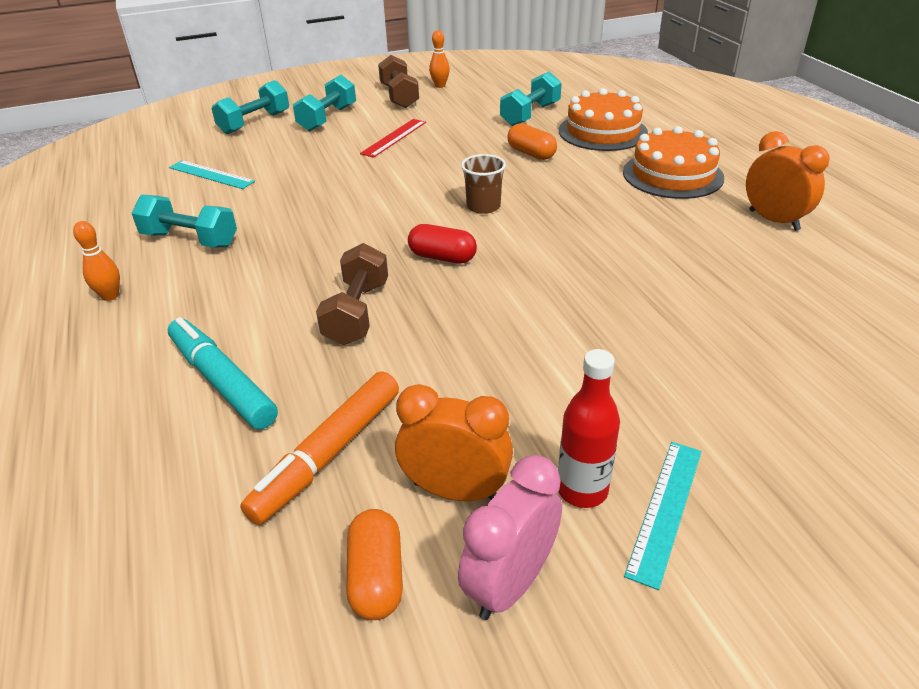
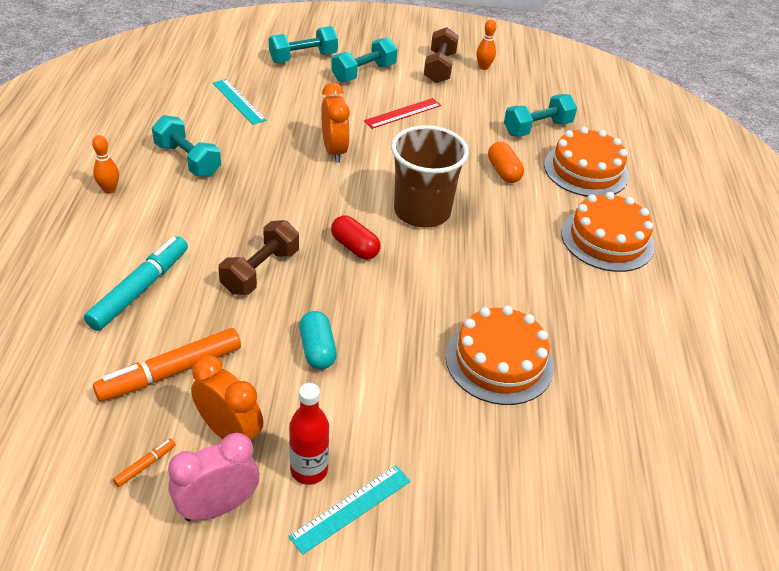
camera: 20 degrees right, 5 degrees up
turquoise marker [168,317,278,429] -> turquoise marker turned 45 degrees clockwise [84,236,188,331]
orange capsule [346,509,403,620] -> orange marker [113,439,176,487]
brown cup [461,154,506,214] -> brown cup [391,125,469,228], size x1.92
orange clock [746,131,830,231] -> orange clock moved to [321,83,350,163]
none -> turquoise capsule [299,311,337,369]
none -> orange cake [446,306,554,405]

